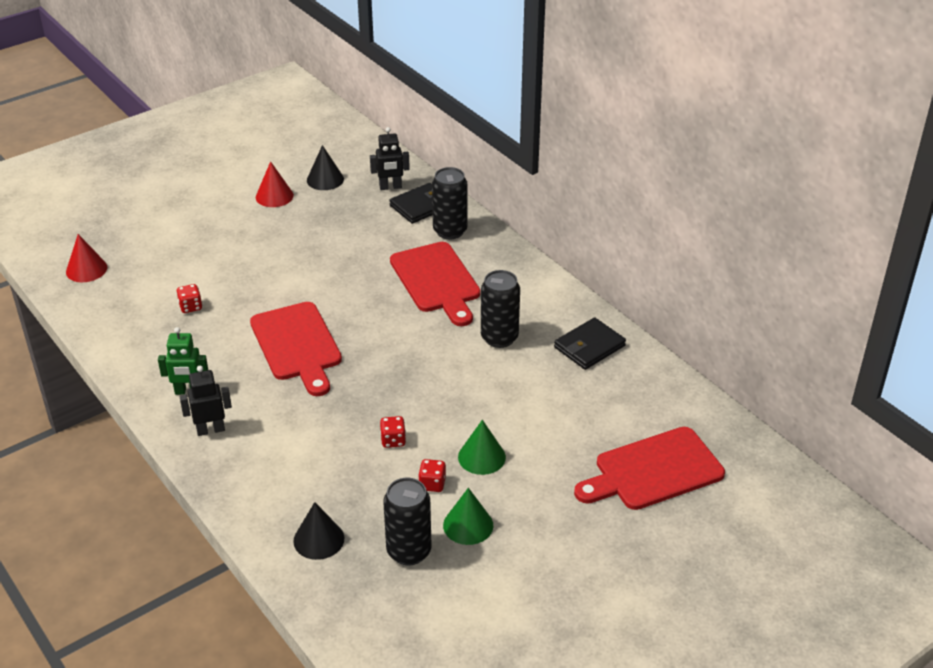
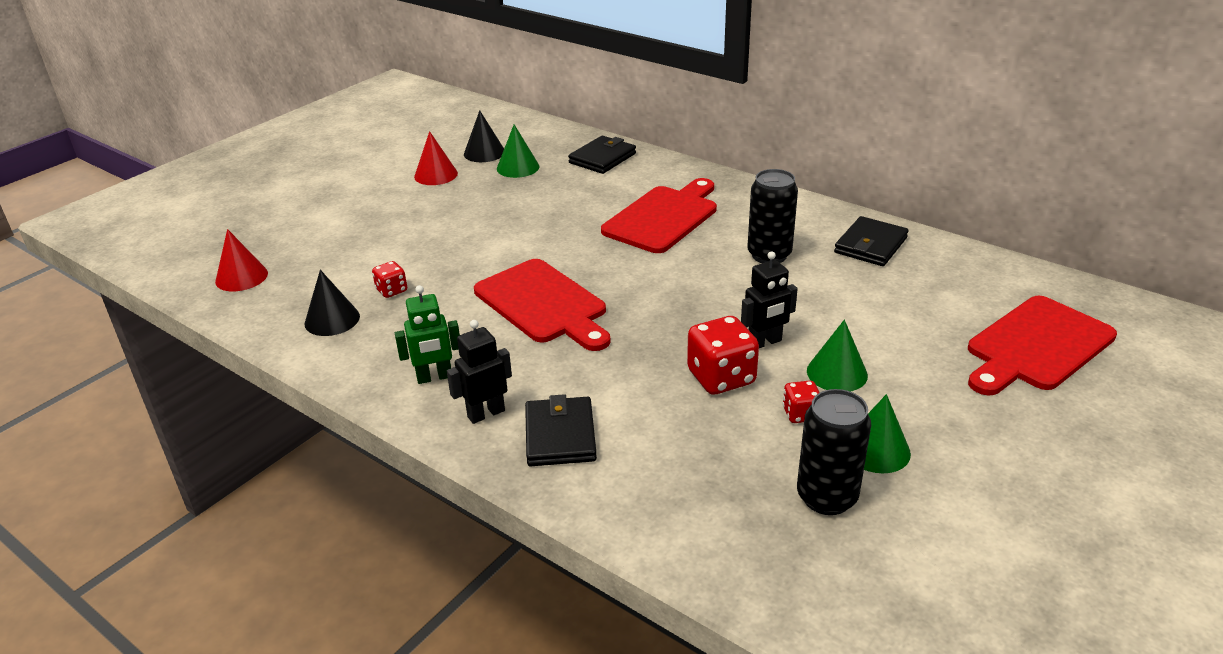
camera: 15 degrees left, 5 degrees down
black cone [293,502,344,560] -> black cone moved to [304,270,360,336]
black robot [370,127,410,190] -> black robot moved to [741,251,798,348]
red dice [380,416,406,448] -> red dice [687,316,759,394], size x1.85
red cutting board [390,242,480,326] -> red cutting board turned 105 degrees counterclockwise [601,178,717,253]
black can [432,167,467,239] -> none
none -> green cone [497,124,539,178]
none -> black wallet [525,394,597,466]

